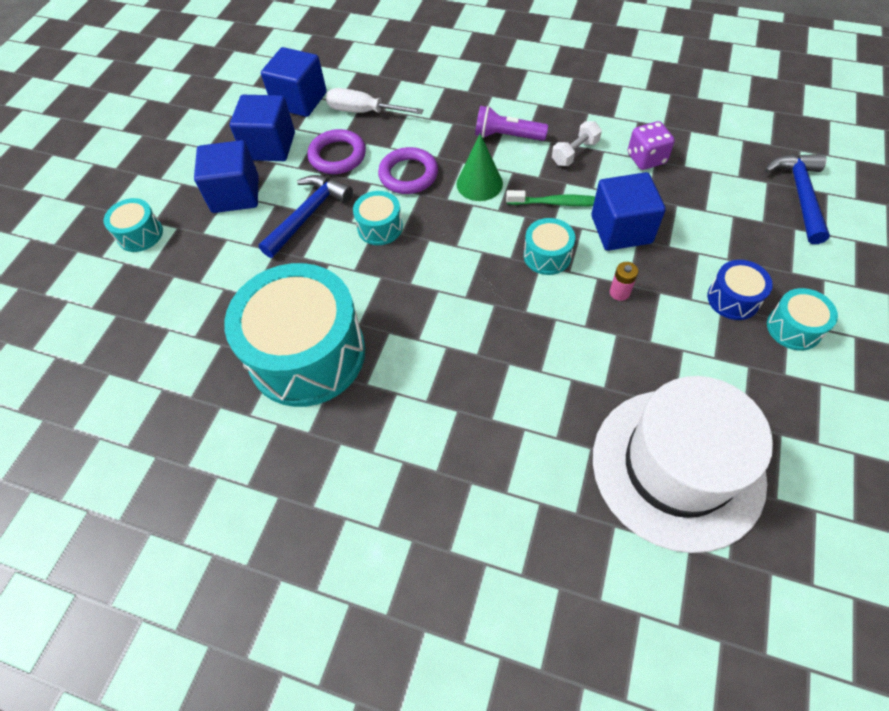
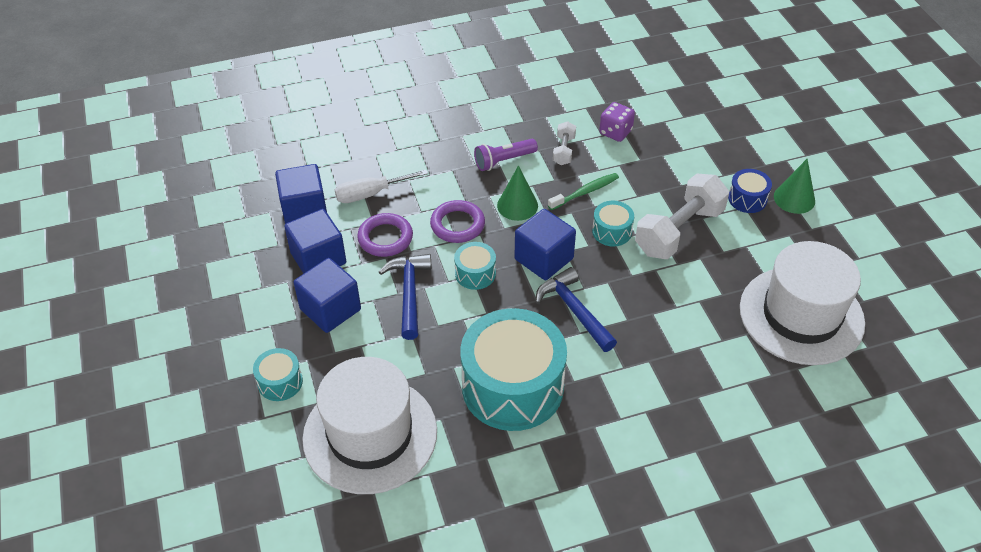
camera: 40 degrees left, 10 degrees down
blue cube [591,172,666,251] -> blue cube moved to [515,209,576,280]
pink battery [610,262,638,301] -> white dumbbell [635,173,729,259]
blue hammer [765,154,830,244] -> blue hammer moved to [536,267,617,352]
turquoise drum [767,288,838,351] -> green cone [774,159,815,214]
none -> white hat [302,357,437,494]

